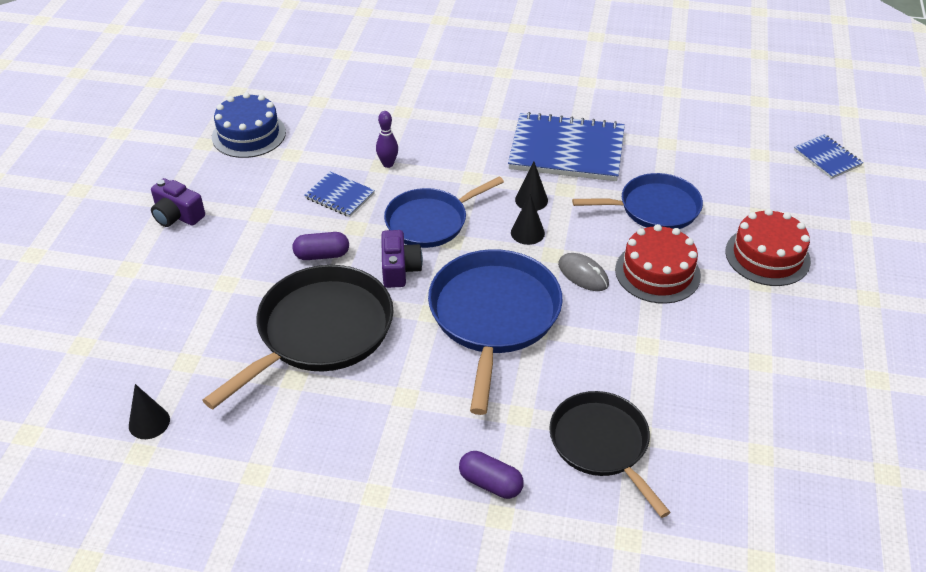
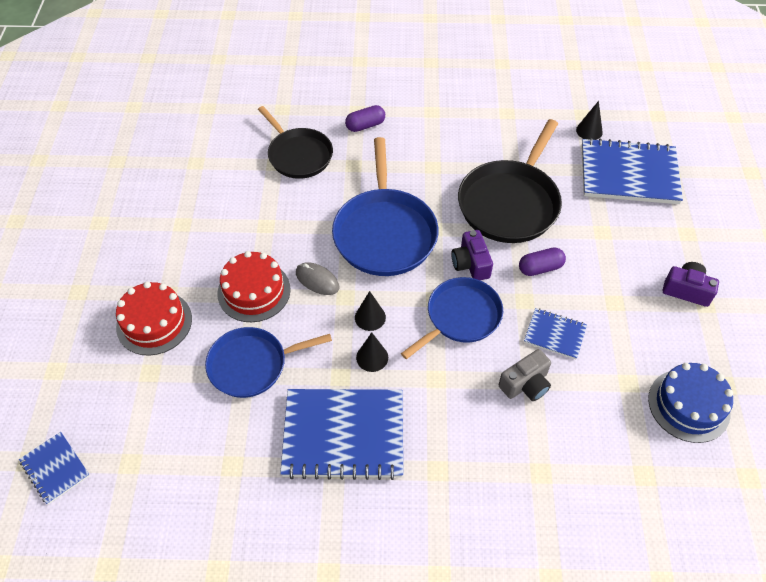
camera: 170 degrees right, 10 degrees up
purple bowling pin [376,111,398,168] -> grey camera [499,349,551,401]
purple capsule [459,451,524,499] -> purple capsule turned 45 degrees counterclockwise [345,105,385,132]
none -> blue notebook [582,138,683,204]

